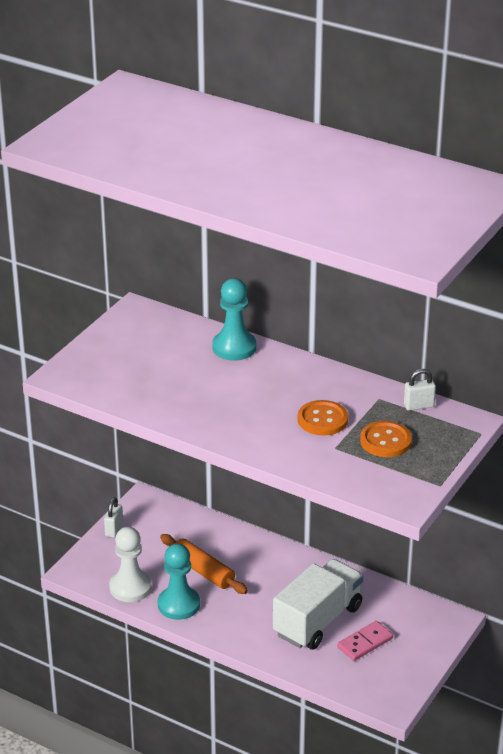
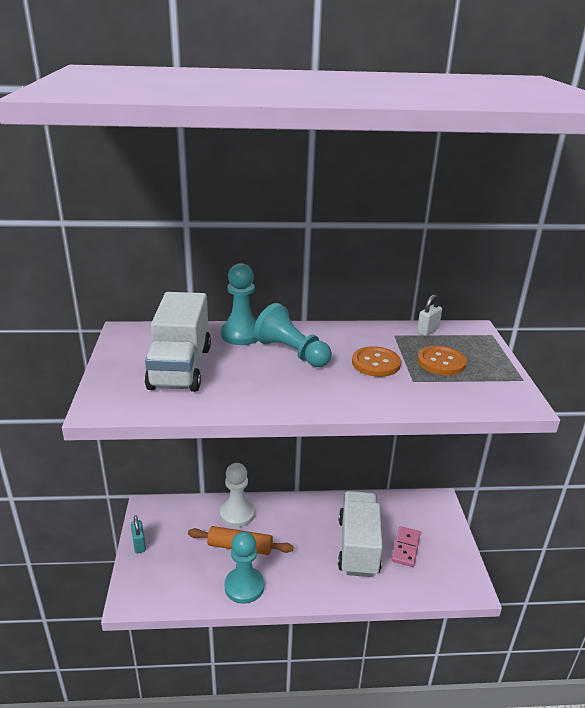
camera: 35 degrees left, 5 degrees down
white padlock [104,497,123,538] -> turquoise padlock [131,515,146,553]
white pawn [109,527,151,602] -> white pawn moved to [220,463,255,527]
none -> white truck [145,292,211,392]
none -> turquoise pawn [254,303,332,367]

